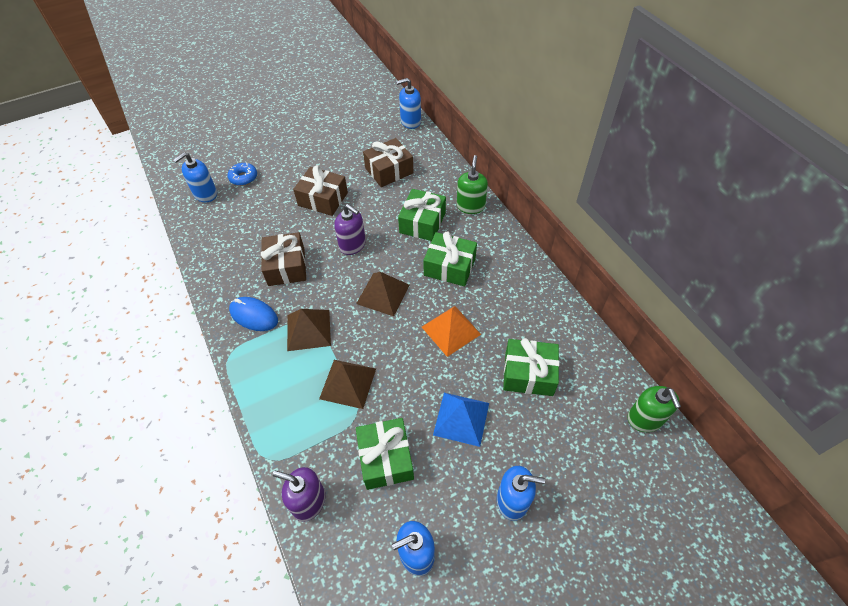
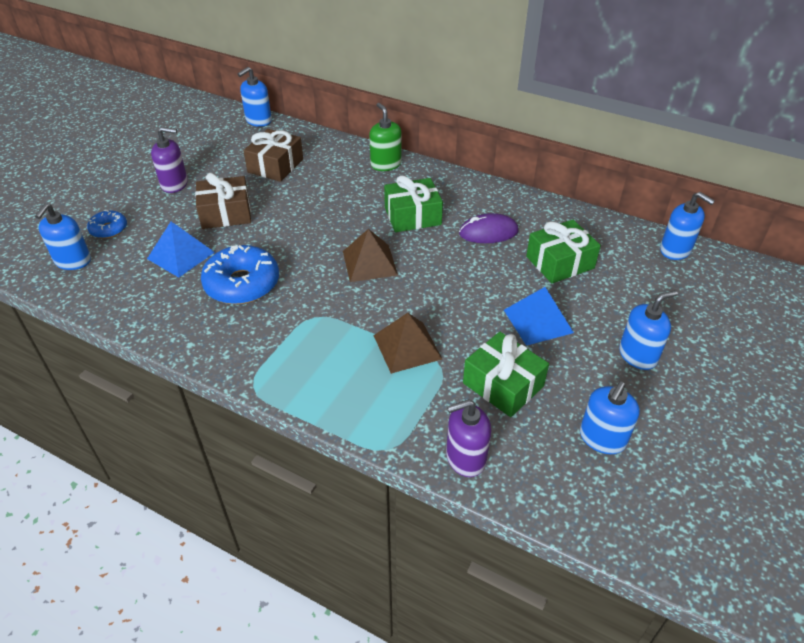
camera: 35 degrees left, 10 degrees down
blue mouse [229,297,278,331] -> none
brown gift [261,232,306,286] -> blue donut [201,245,279,304]
brown pyramid [287,309,331,351] -> none
purple soap dispenser [334,204,366,255] -> purple soap dispenser moved to [151,127,188,193]
green gift [398,189,446,241] -> none
orange pyramid [422,306,481,357] -> none
green soap dispenser [627,386,681,432] -> blue soap dispenser [660,192,715,260]
none -> blue pyramid [147,222,215,278]
none -> purple mouse [459,213,518,243]

